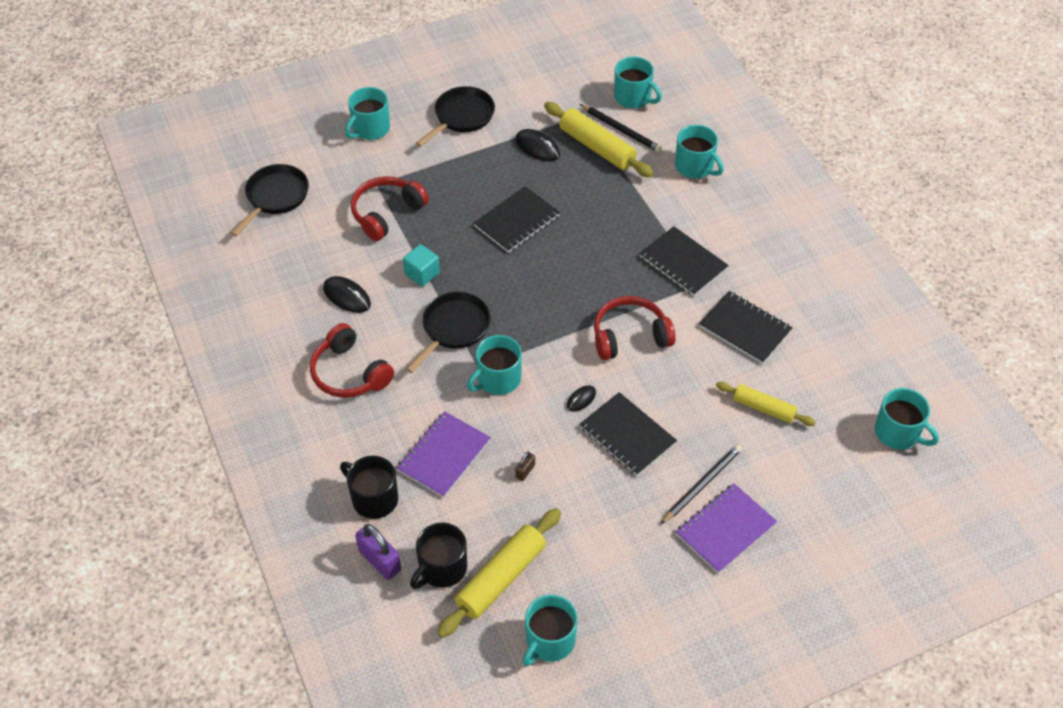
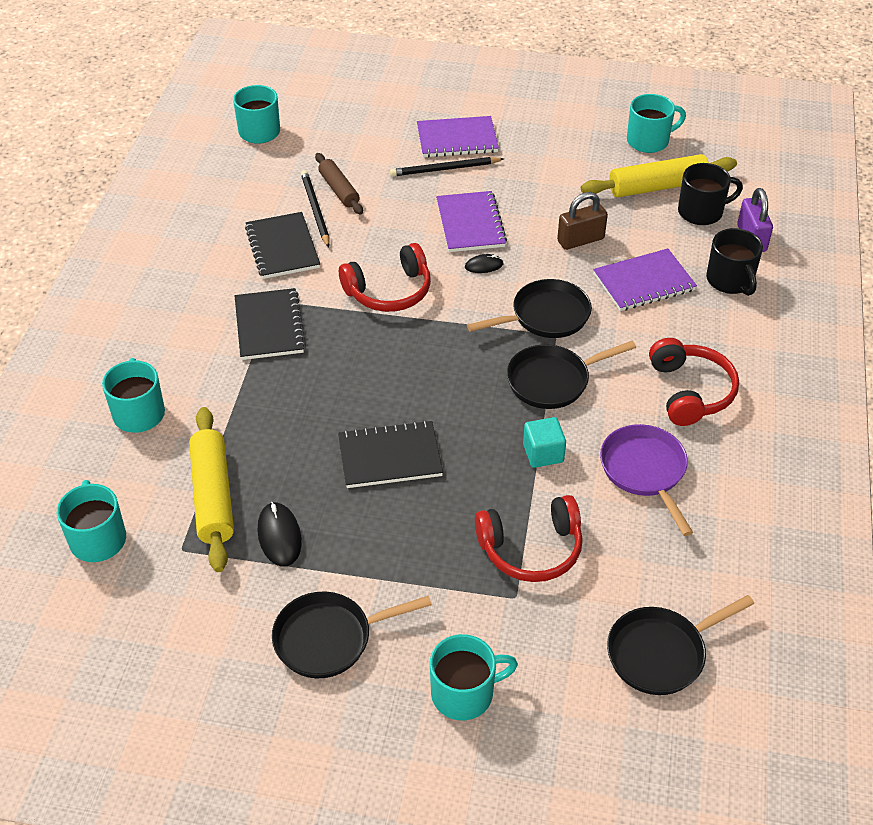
camera: 145 degrees left, 5 degrees down
black mouse [323,276,371,313] -> purple pan [600,424,693,536]
turquoise mug [467,335,522,395] -> black pan [467,279,592,338]
brown padlock [515,452,535,481] -> brown padlock [557,192,608,250], size x1.92
black pencil [580,104,662,152] -> black pencil moved to [301,170,329,248]
black notebook [580,392,677,476] -> purple notebook [436,191,507,252]
red headphones [594,296,676,360] -> red headphones turned 45 degrees counterclockwise [339,243,431,312]
yellow rolling pin [716,382,816,426] -> brown rolling pin [315,153,363,215]

